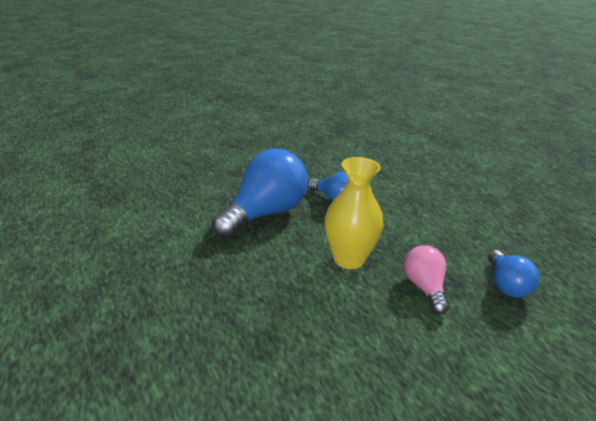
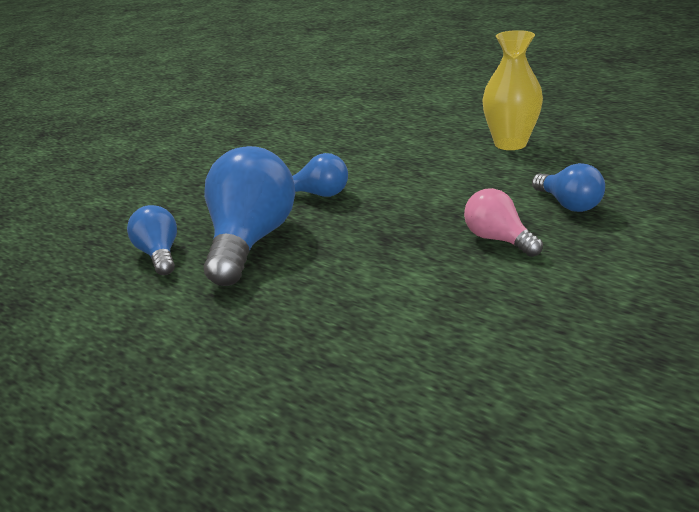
camera: 25 degrees left, 0 degrees up
yellow vase [325,157,383,269] -> yellow vase moved to [482,30,543,150]
none -> blue light bulb [127,205,177,275]

